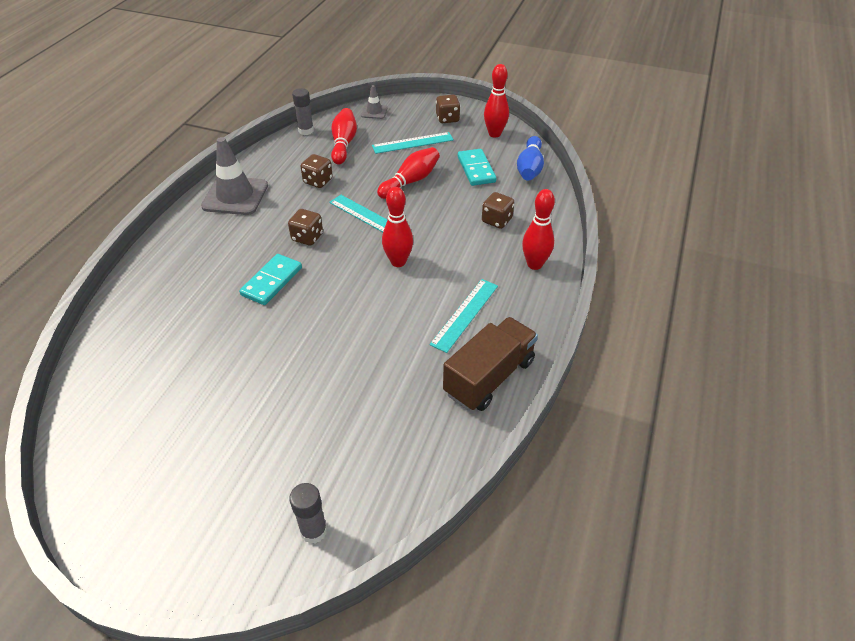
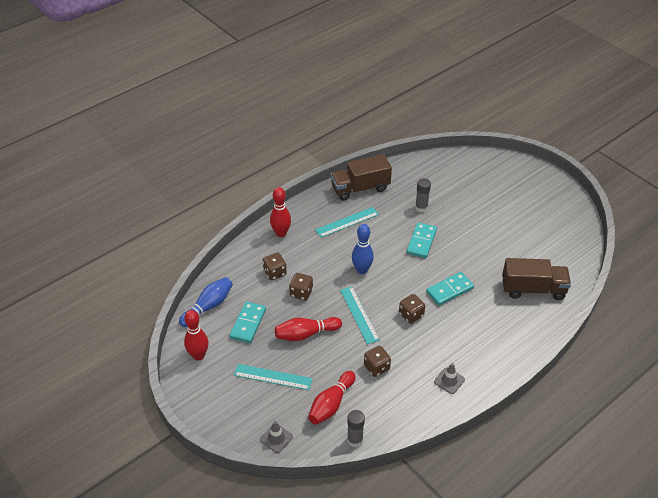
camera: 150 degrees left, 0 degrees up
grey traffic cone [201,137,268,215] -> grey traffic cone [434,363,465,394], size x0.50
grey glue stick [289,483,327,544] -> grey glue stick moved to [415,178,431,213]
red bowling pin [382,187,413,267] -> blue bowling pin [352,224,374,274]
brown dice [436,95,460,123] -> brown dice moved to [289,273,313,300]
none -> turquoise domino [406,222,437,258]
none -> brown truck [502,258,571,300]

